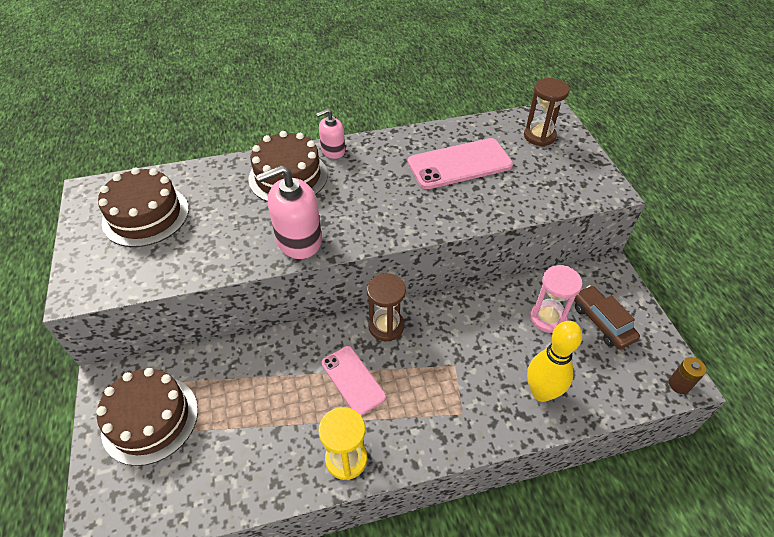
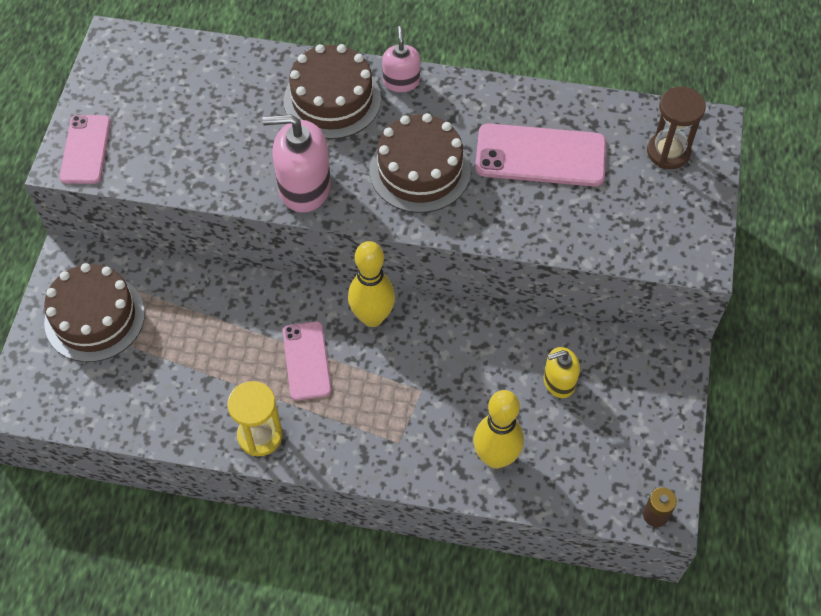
camera: 25 degrees right, 10 degrees up
brown cake [98,167,189,247] -> brown cake moved to [370,113,471,213]
pink soap dispenser [316,109,345,159] -> pink soap dispenser turned 90 degrees clockwise [382,26,420,92]
brown hourglass [367,273,406,341] -> yellow bowling pin [348,241,395,327]
pink hourglass [530,265,582,333] -> yellow soap dispenser [544,347,580,398]
brown car [574,285,640,350] -> none
none -> pink phone [60,115,111,184]

